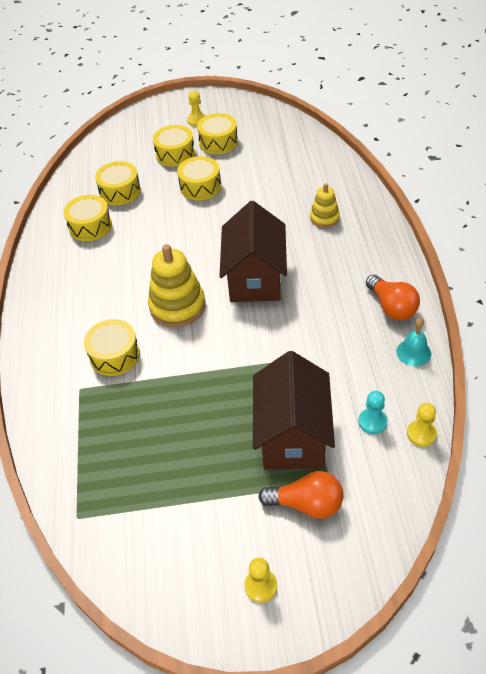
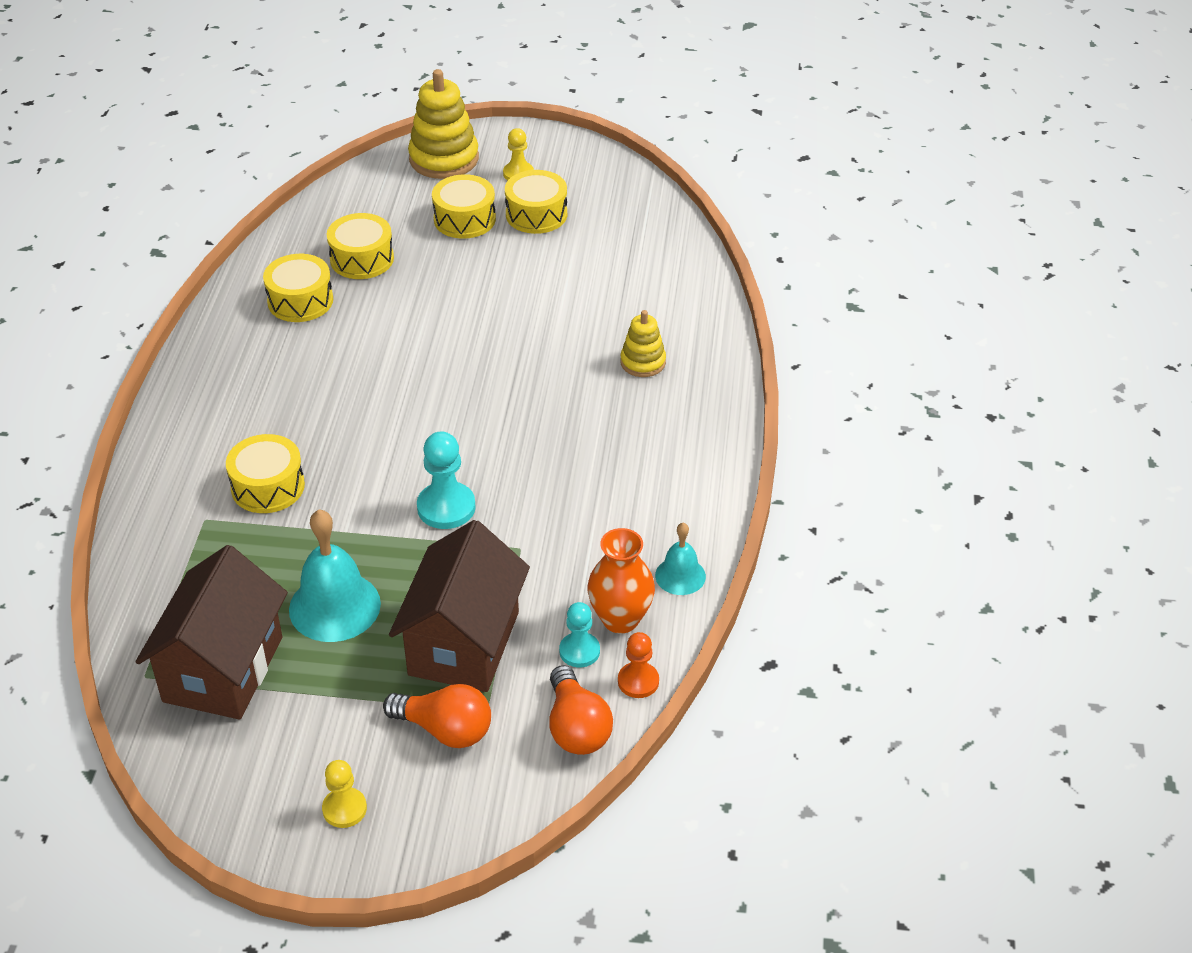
camera: 10 degrees right, 5 degrees down
yellow stacking toy [148,244,205,327] -> yellow stacking toy moved to [408,69,479,179]
yellow drum [177,156,221,201] -> none
brown house [219,201,287,302] -> brown house moved to [136,545,288,720]
orange light bulb [366,274,420,320] -> orange light bulb moved to [549,665,613,755]
yellow pawn [407,403,437,447] -> orange pawn [618,632,659,698]
none -> turquoise bell [289,509,381,642]
none -> turquoise pawn [417,431,476,529]
none -> orange vase [588,528,655,633]

